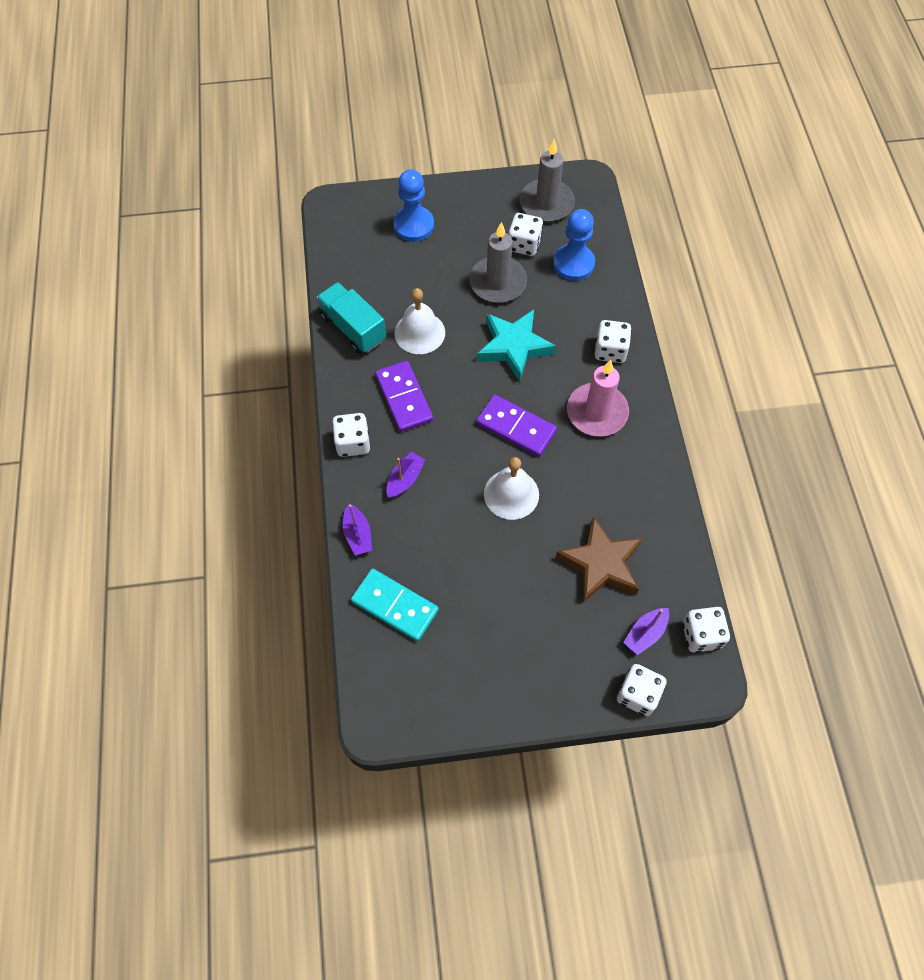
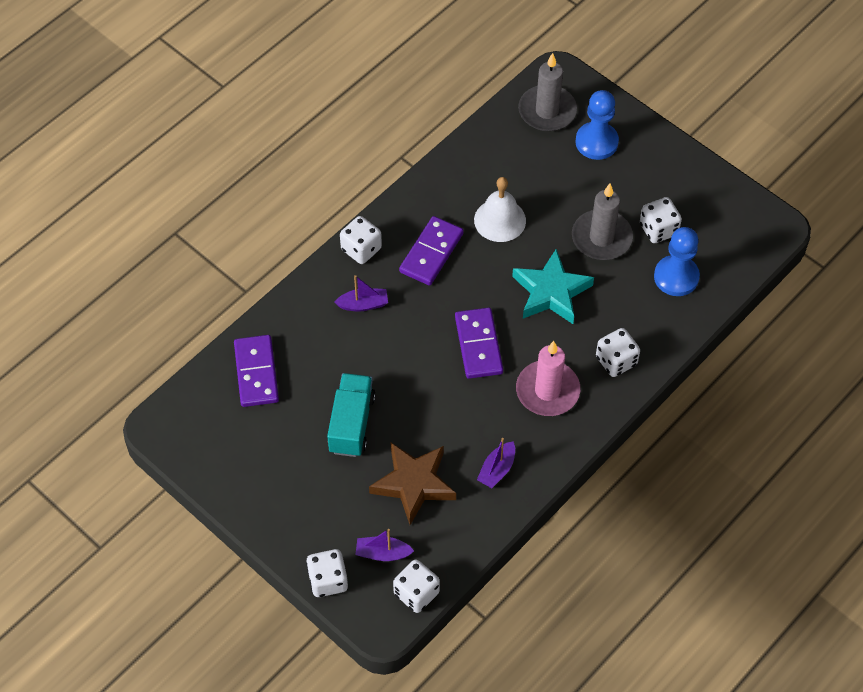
camera: 50 degrees right, 5 degrees down
turquoise truck [316,282,386,353] -> turquoise truck moved to [327,373,376,457]
purple boat [343,503,372,556] -> purple boat moved to [477,438,515,488]
turquoise domino [351,569,439,641] -> purple domino [234,335,279,407]
white bell [484,457,539,520] -> none
grey candle [520,139,575,222] -> grey candle moved to [518,53,577,131]

